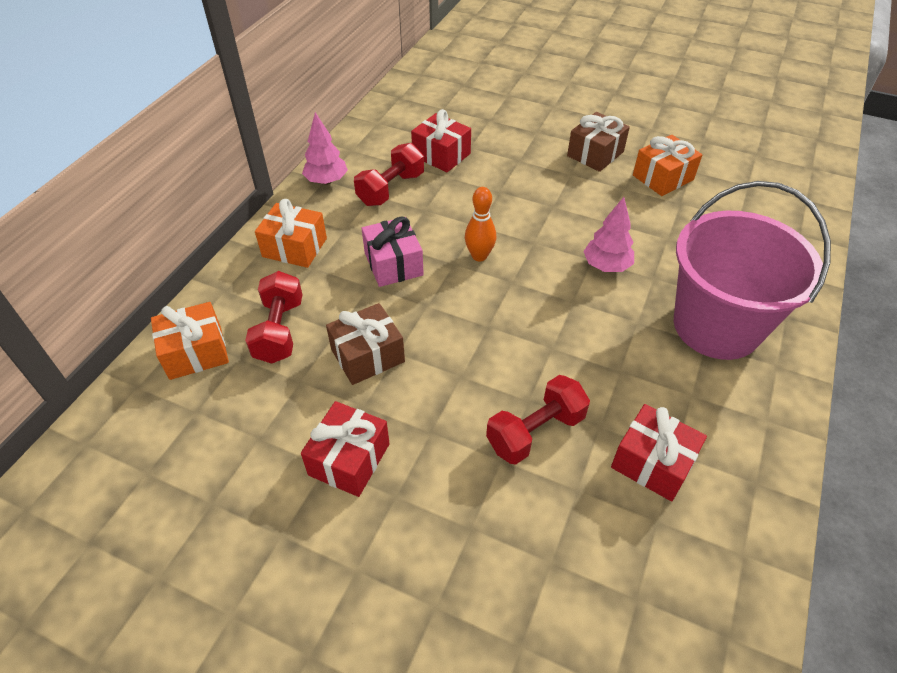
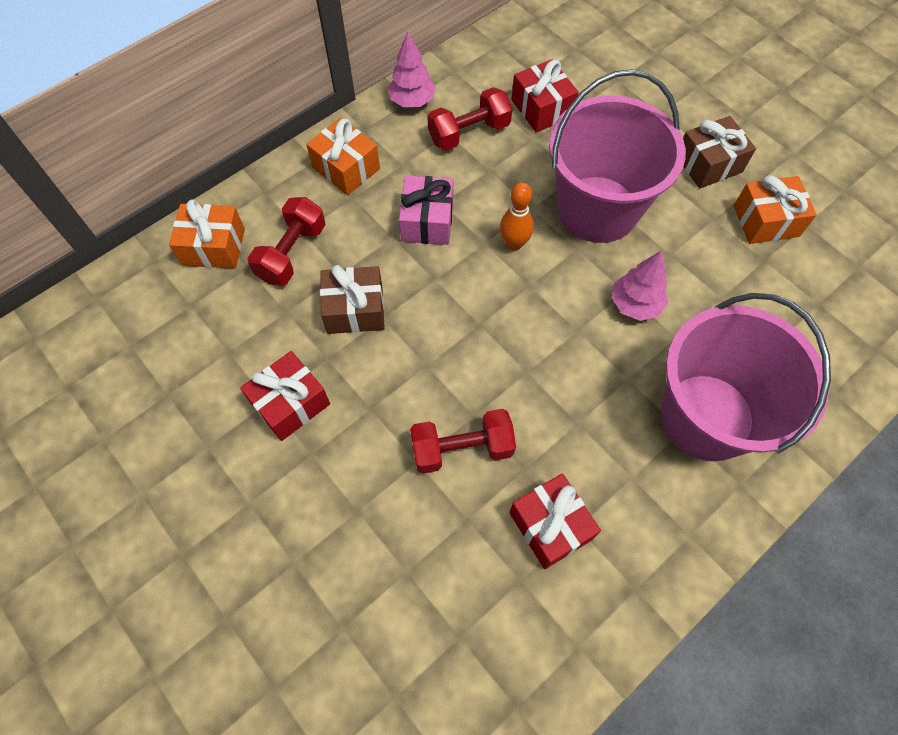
camera: 25 degrees right, 15 degrees up
none -> pink bucket [549,69,686,243]

